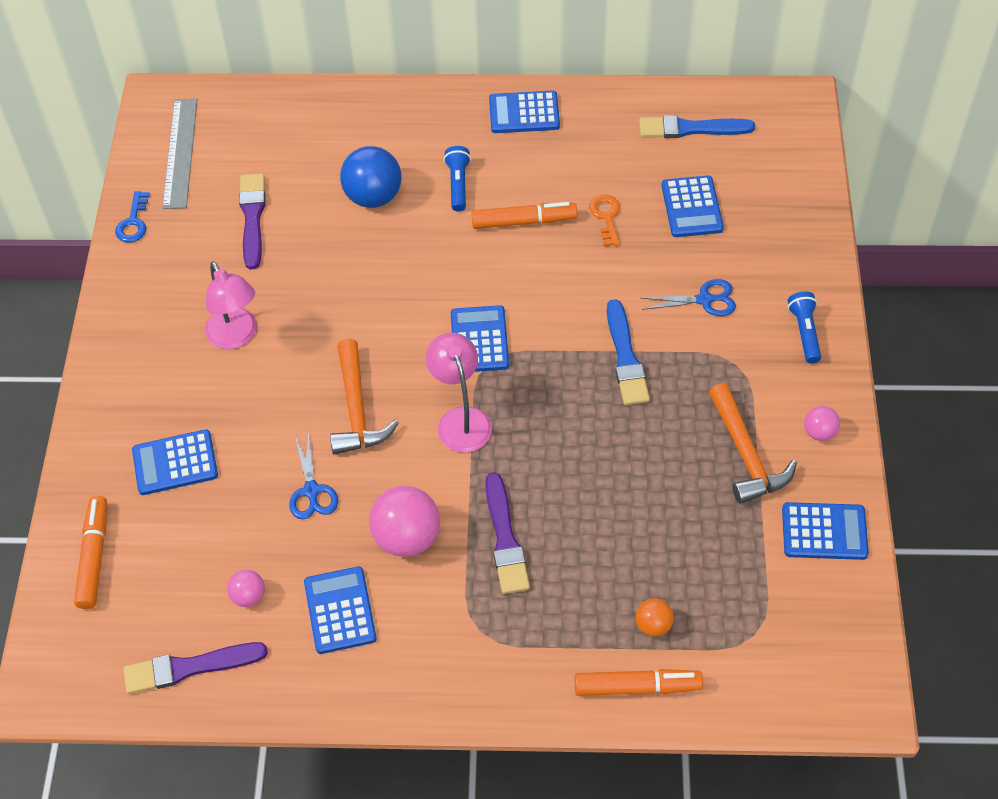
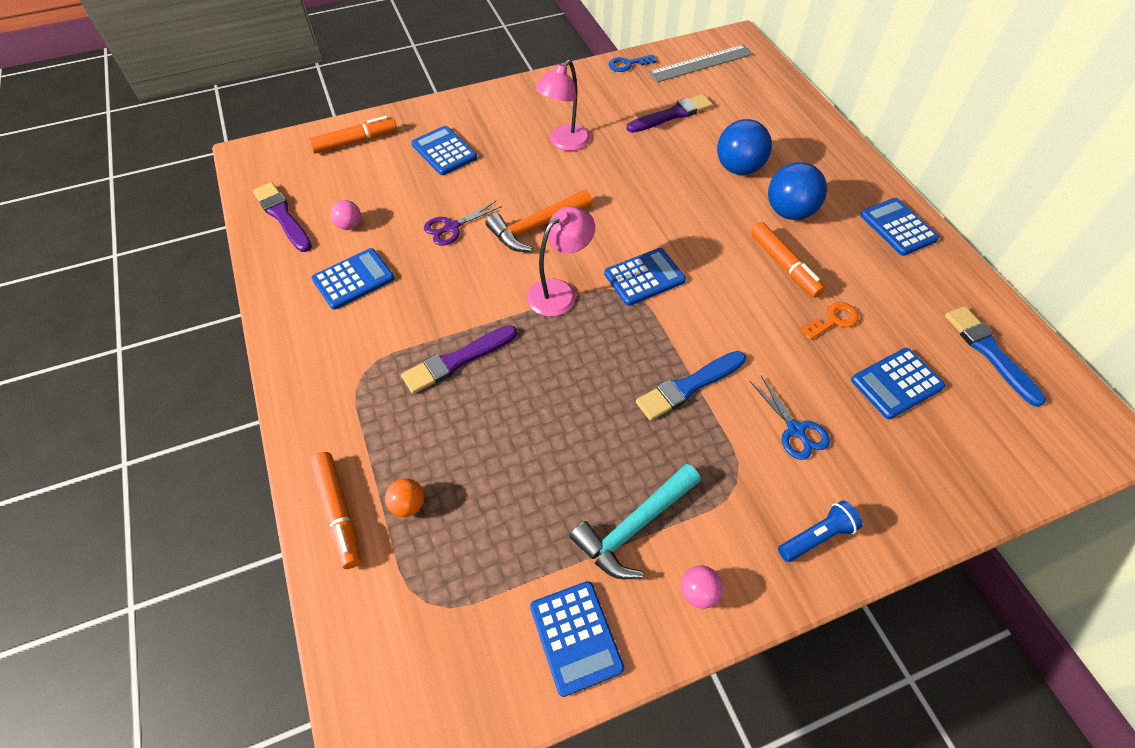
camera: 65 degrees right, 0 degrees up
blue scissors [289,431,338,519] -> purple scissors [424,201,502,246]
pink ball [369,486,440,557] -> none
blue flashlight [444,146,471,212] -> blue ball [768,162,827,220]
orange hammer [709,383,797,504] -> turquoise hammer [569,464,701,579]

